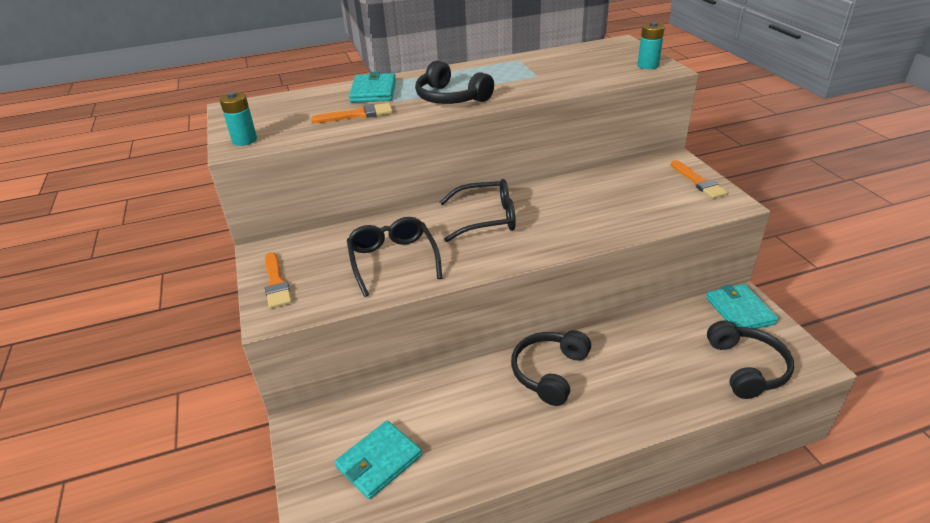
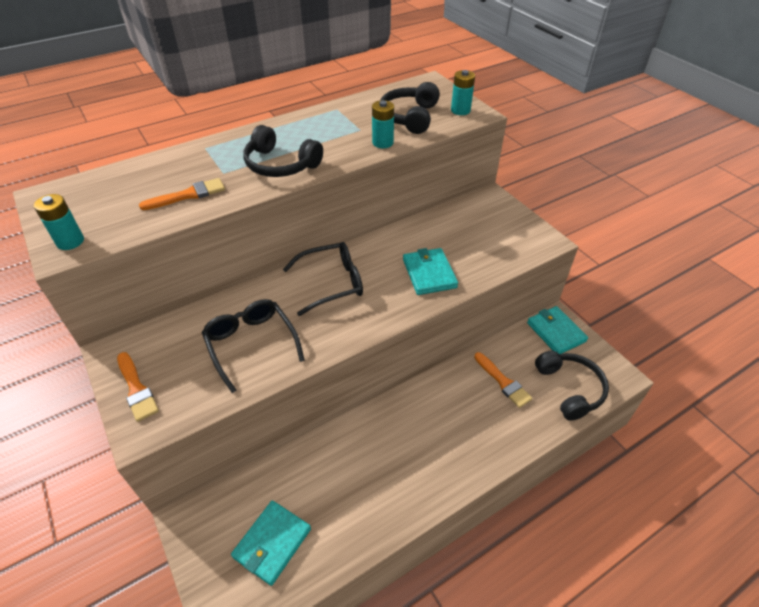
camera: 15 degrees left, 10 degrees up
turquoise wallet [349,72,396,103] -> turquoise wallet moved to [403,248,458,295]
black headphones [511,330,591,406] -> black headphones moved to [380,82,440,134]
orange brush [671,160,728,199] -> orange brush moved to [474,352,532,408]
none -> turquoise battery [372,100,394,148]

